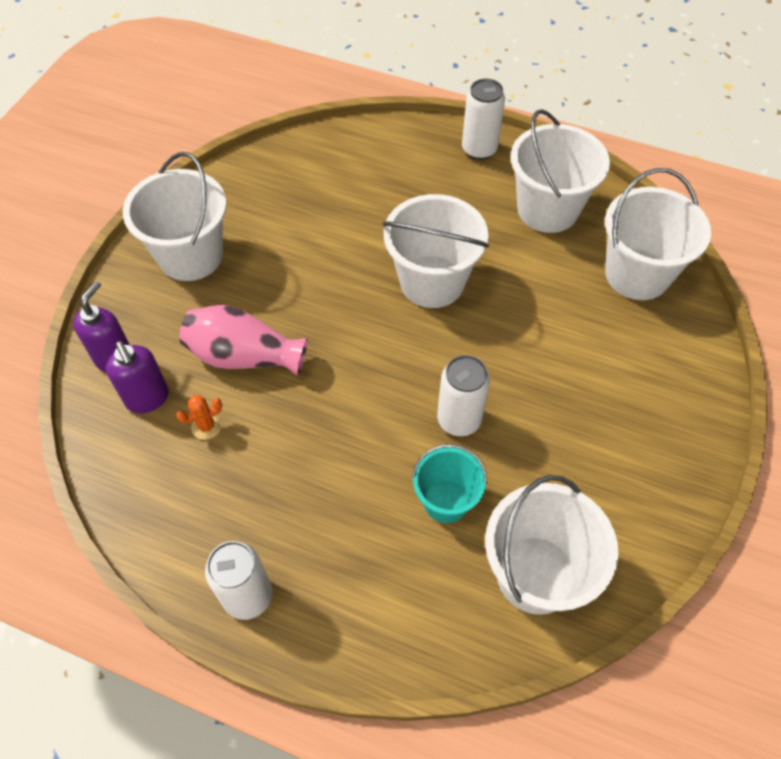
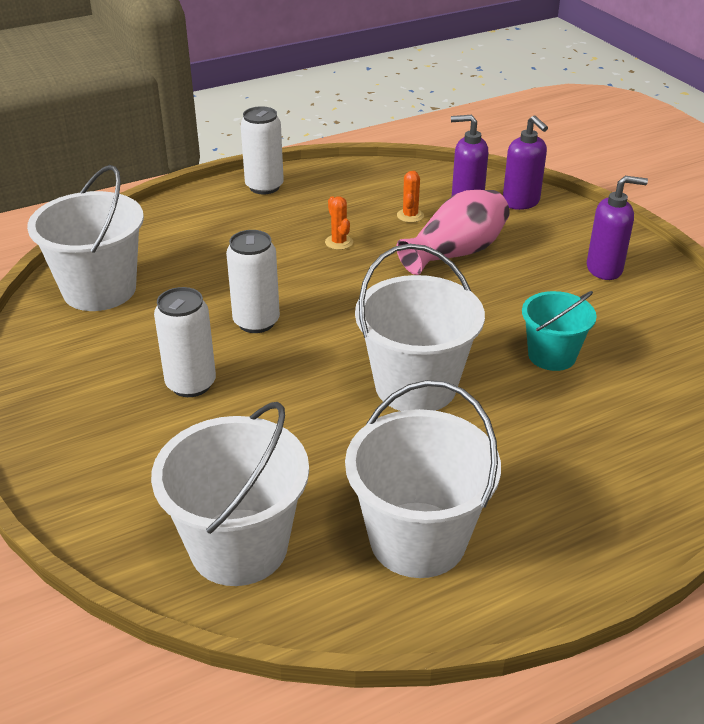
camera: 130 degrees right, 20 degrees down
white bucket [123,152,227,281] -> purple soap dispenser [587,176,648,280]
turquoise bucket [412,444,487,523] -> turquoise bucket moved to [522,291,597,371]
white can [462,79,505,160] -> white can moved to [154,287,216,397]
none -> orange cactus [325,196,353,250]

